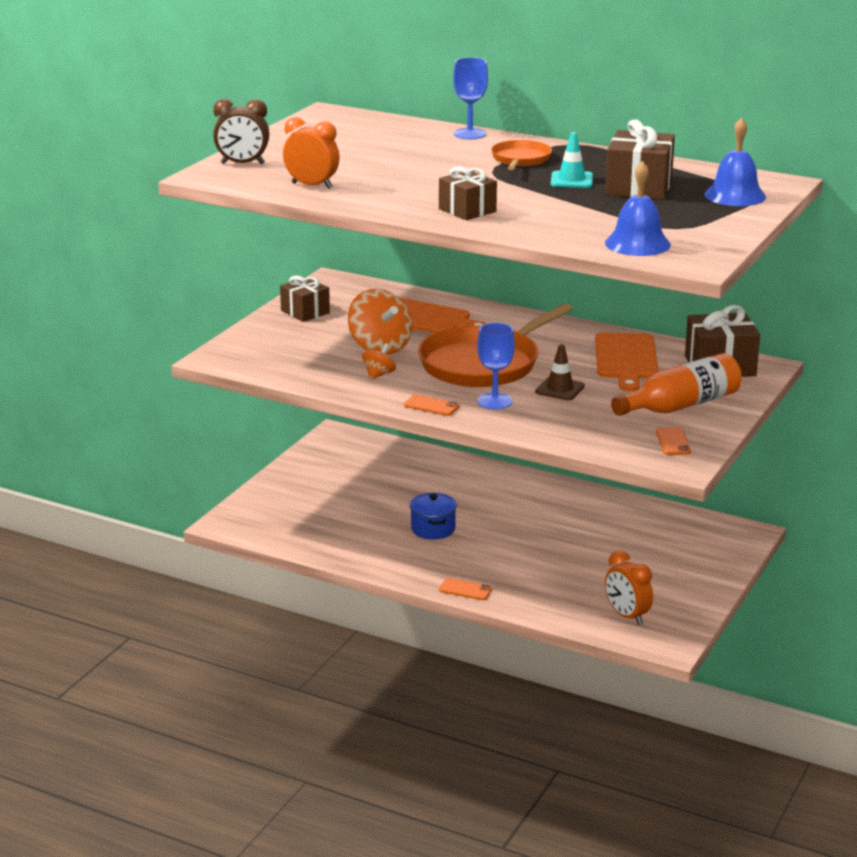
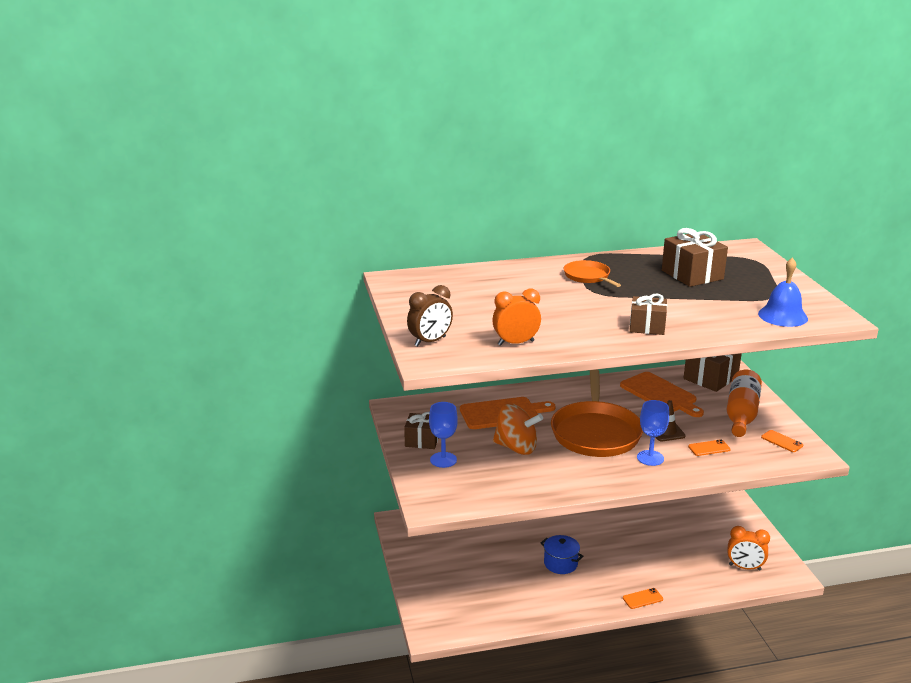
camera: 40 degrees left, 0 degrees up
orange spinning top [362,343,396,380] -> none
orange phone [404,394,460,416] -> orange phone moved to [688,439,731,456]
blue goblet [453,57,488,139] -> blue goblet moved to [429,402,458,468]
turquoise traffic cone [551,132,593,188] -> none
blue bell [704,117,766,206] -> none

